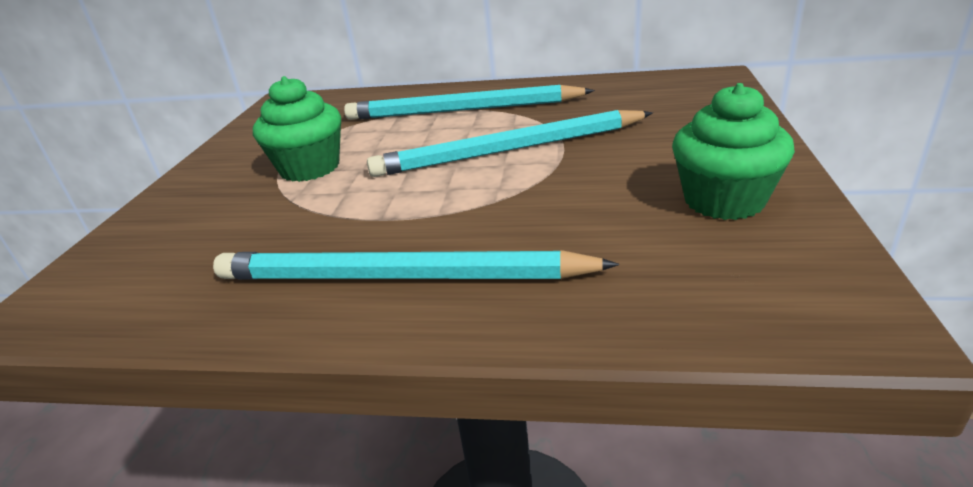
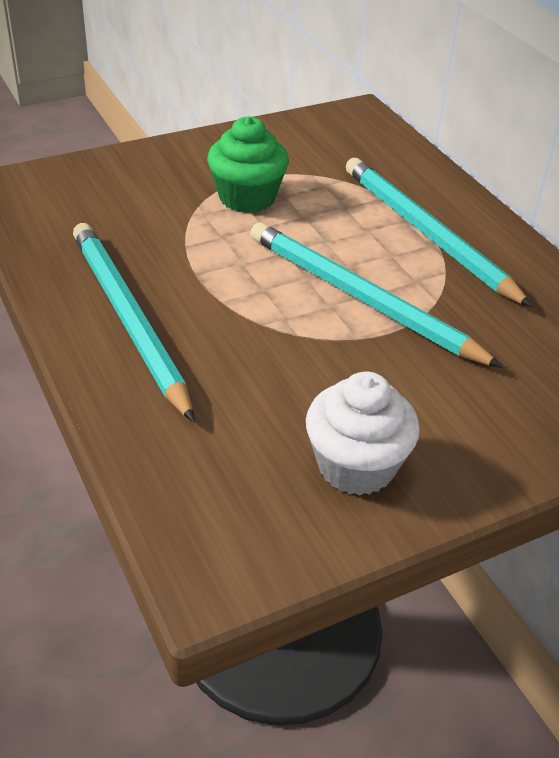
camera: 50 degrees right, 10 degrees up
green cupcake [672,83,795,220] -> white cupcake [306,372,420,495]

